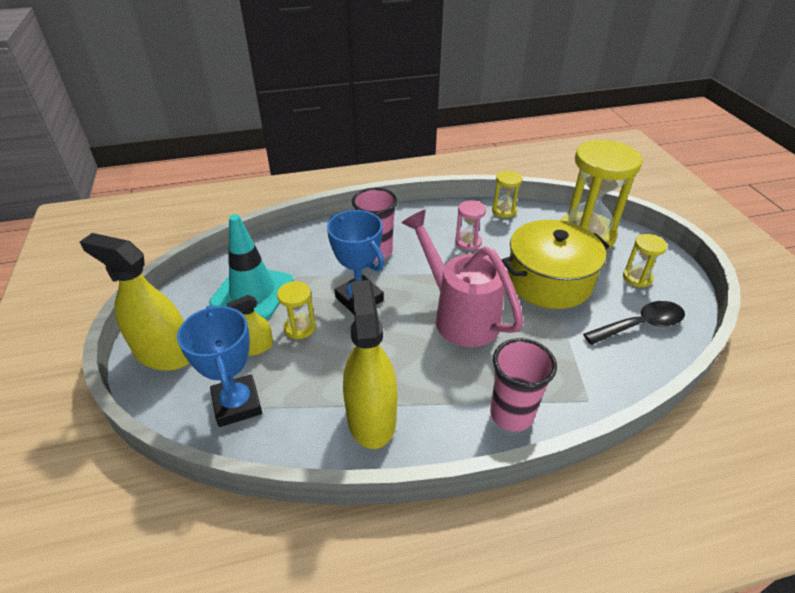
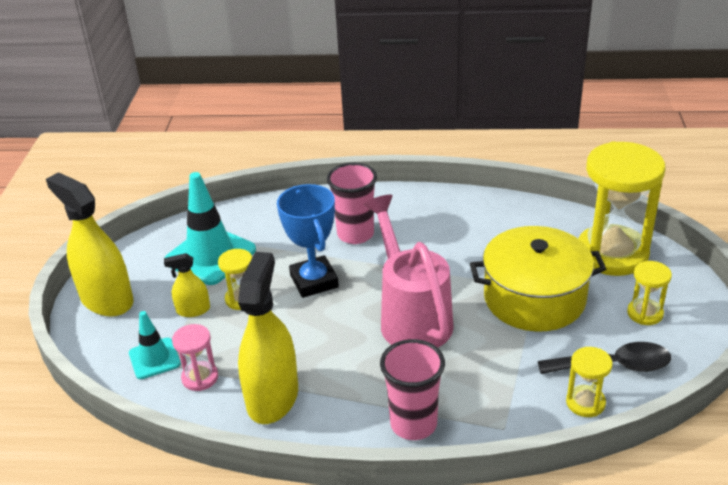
camera: 20 degrees right, 5 degrees down
blue trophy [177,305,262,427] -> turquoise traffic cone [129,311,181,379]
pink hourglass [455,200,486,250] -> pink hourglass moved to [172,324,218,391]
yellow hourglass [492,171,523,218] -> yellow hourglass moved to [566,347,613,417]

